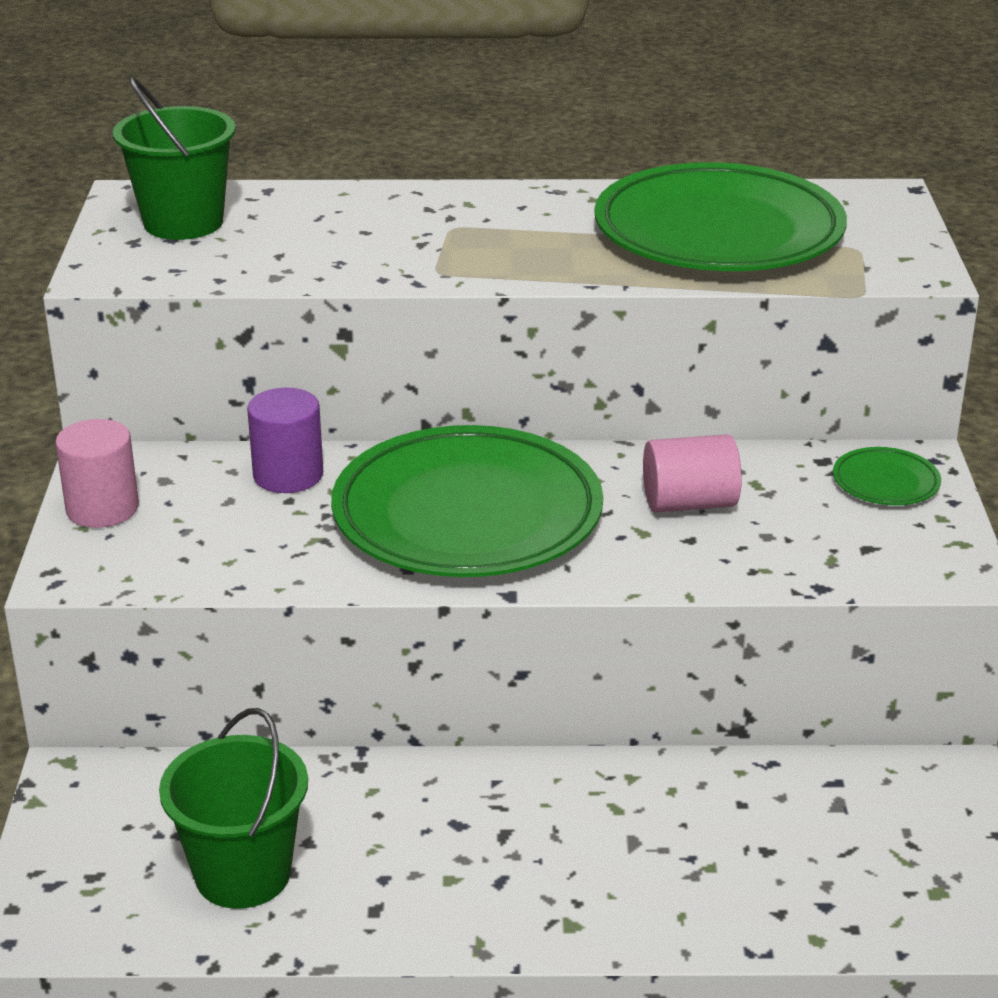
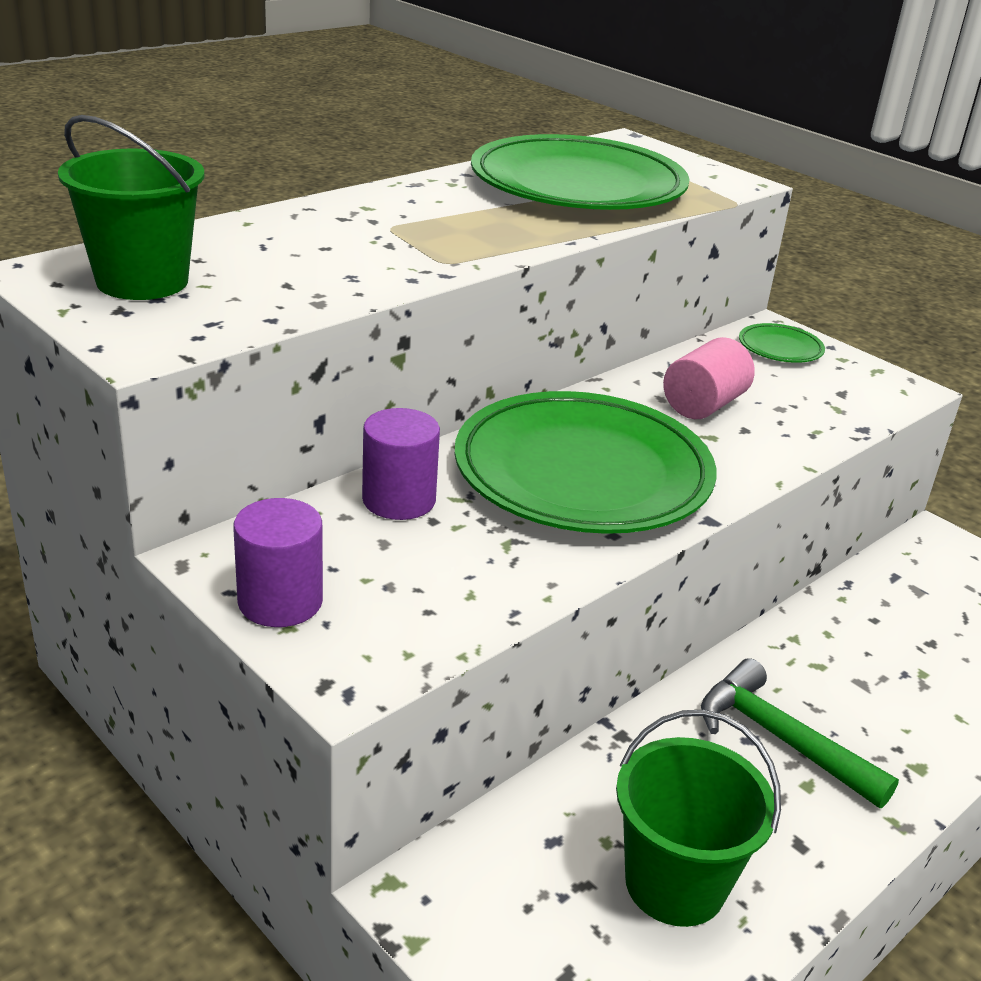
camera: 45 degrees left, 0 degrees up
pink cylinder [55,419,139,528] -> purple cylinder [233,498,323,627]
none -> green hammer [701,658,899,808]

